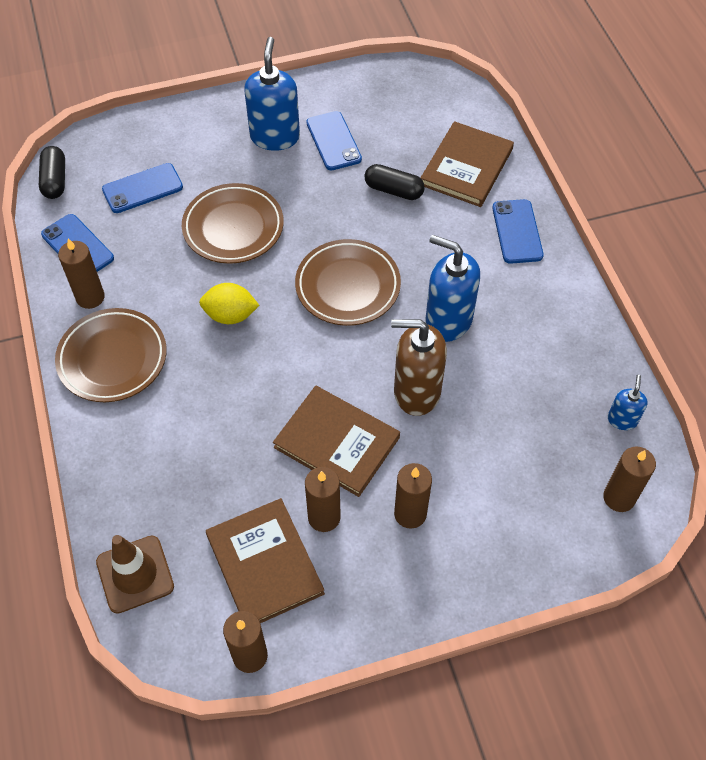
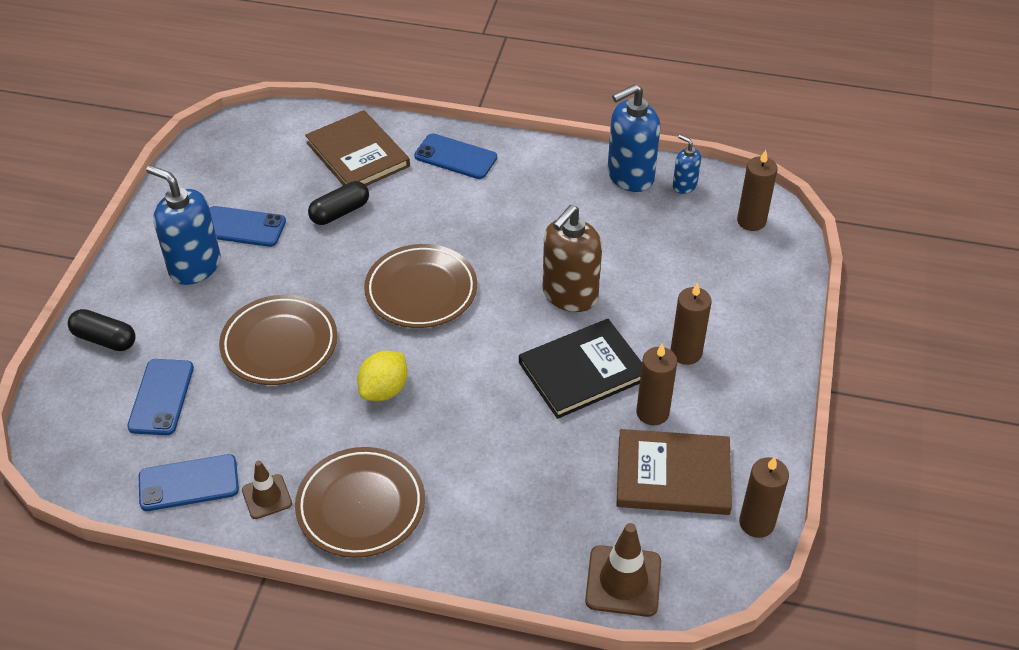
camera: 60 degrees left, 10 degrees down
black capsule [39,146,65,199] -> black capsule moved to [68,309,136,351]
brown candle [58,238,105,309] -> brown traffic cone [242,461,292,519]
brown book [273,386,400,497] -> black book [519,319,642,419]
blue soap dispenser [425,235,480,342] -> blue soap dispenser moved to [607,84,660,192]

